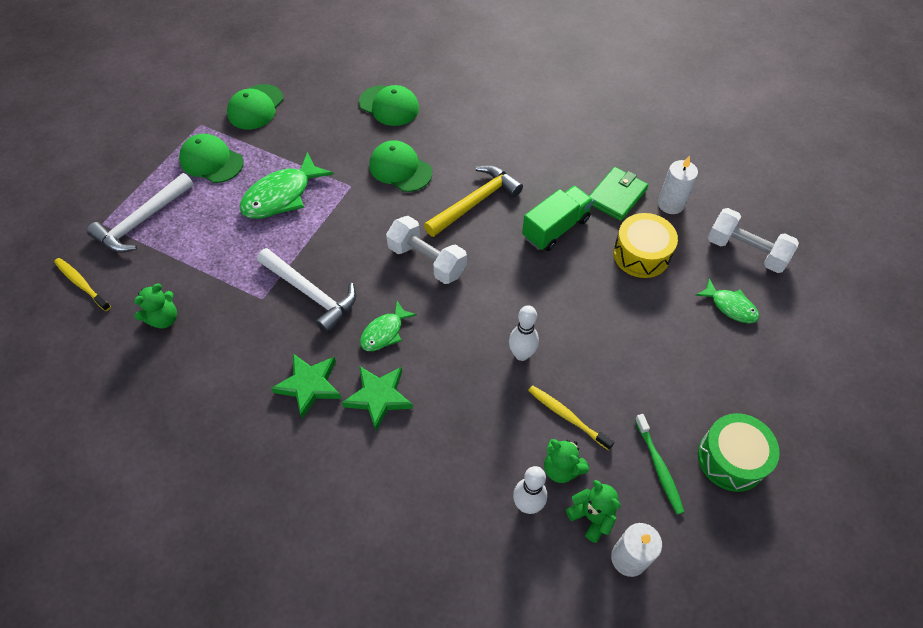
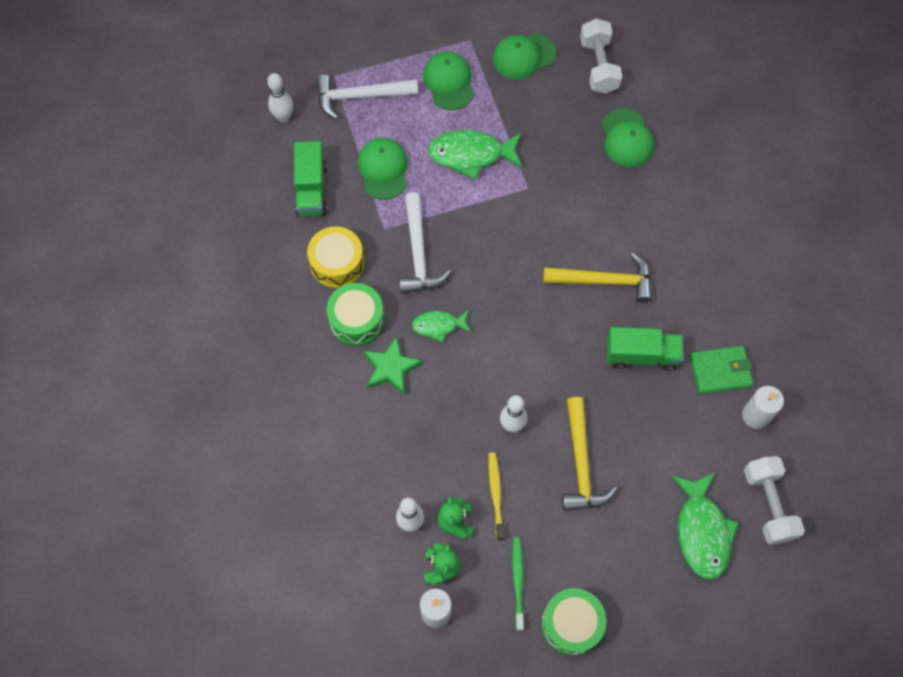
camera: 45 degrees right, 10 degrees up
yellow toothbrush [54,258,111,311] -> white bowling pin [267,73,293,122]
green teddy bear [134,284,177,329] -> green truck [294,141,327,216]
green star [271,354,342,419] -> green drum [327,283,384,346]
green cap [369,140,432,192] -> green cap moved to [358,138,408,200]
white dumbbell [386,216,467,284] -> white dumbbell moved to [580,19,622,94]
yellow drum [613,213,678,278] -> yellow drum moved to [307,226,364,289]
green toothbrush [635,414,684,514] -> green toothbrush turned 150 degrees clockwise [512,537,524,630]
green fish [695,279,759,323] -> green fish [671,472,739,580], size x1.72
none -> yellow hammer [562,397,618,511]

